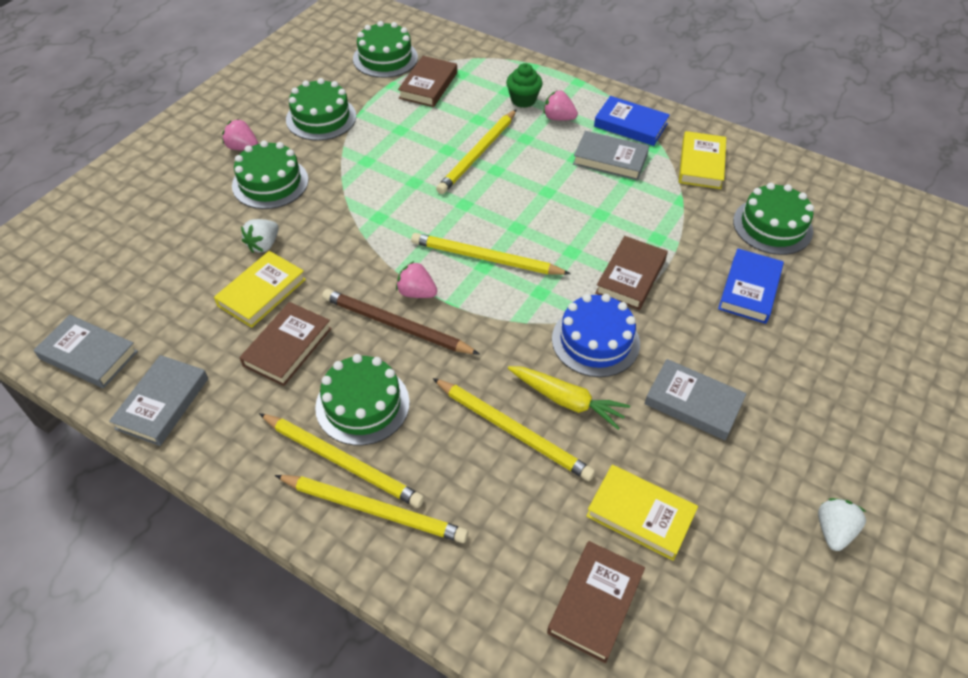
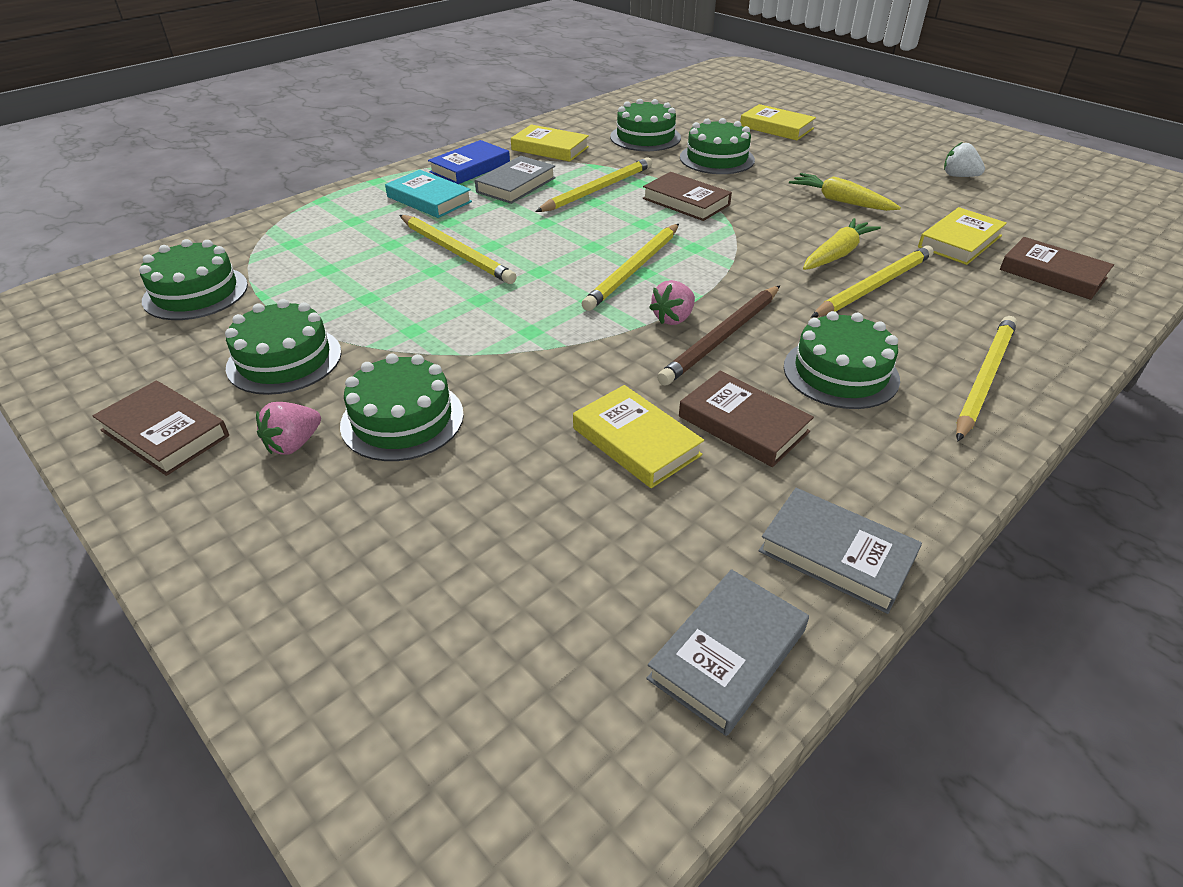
camera: 75 degrees left, 10 degrees down
white strawberry [241,219,279,253] -> none
yellow pencil [259,413,424,508] -> yellow pencil moved to [535,157,652,212]
brown book [398,56,457,107] -> brown book moved to [93,381,229,476]
green cupcake [506,63,543,108] -> none
pink strawberry [543,90,578,121] -> turquoise book [385,170,472,218]
blue cake [552,294,640,377] -> none
grey book [644,359,747,440] -> yellow carrot [789,173,901,211]
blue book [718,248,784,324] -> green cake [680,118,755,174]
none -> yellow book [740,104,816,140]

